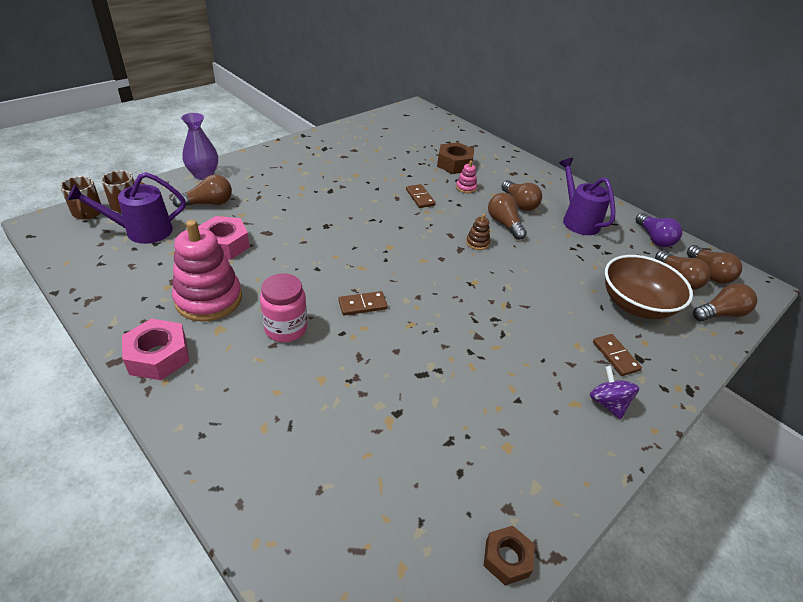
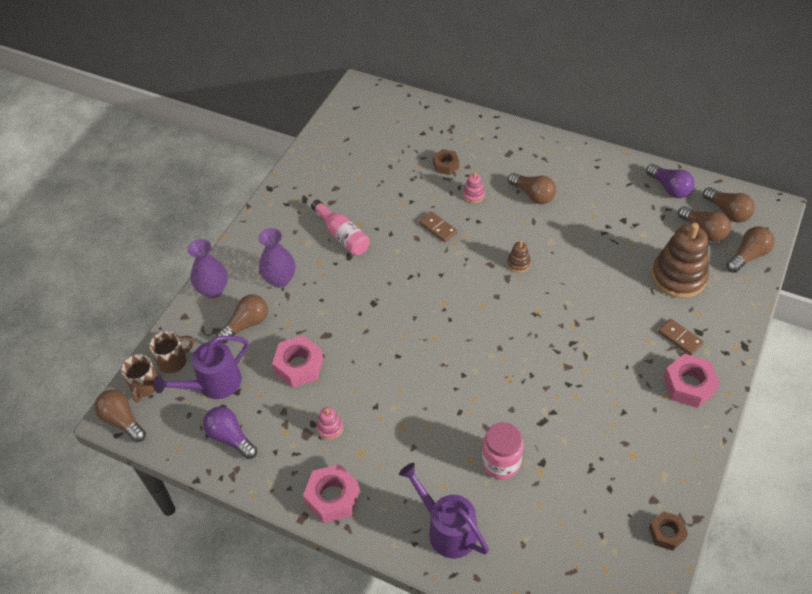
camera: 15 degrees left, 10 degrees up
brown mug [60,176,101,220] -> brown mug turned 45 degrees clockwise [121,354,158,403]
pink stacking toy [172,220,242,322] -> pink stacking toy [317,407,343,440], size x0.44
pink jar [260,273,307,342] -> pink jar moved to [482,422,524,480]
brown domino [338,291,388,315] -> none
brown nut [437,142,474,174] -> brown nut [433,149,459,175], size x0.63
brown light bulb [488,193,527,240] -> brown light bulb moved to [94,390,146,442]
purple watering can [559,158,615,235] -> purple watering can moved to [399,463,489,558]
purple spinning top [590,366,639,419] -> pink nut [663,354,720,408]
brown bowl [605,255,693,319] -> brown stacking toy [651,223,709,298]
none -> purple light bulb [203,406,257,459]
none -> purple vase [258,228,295,288]
none -> pink bottle [311,200,370,256]

